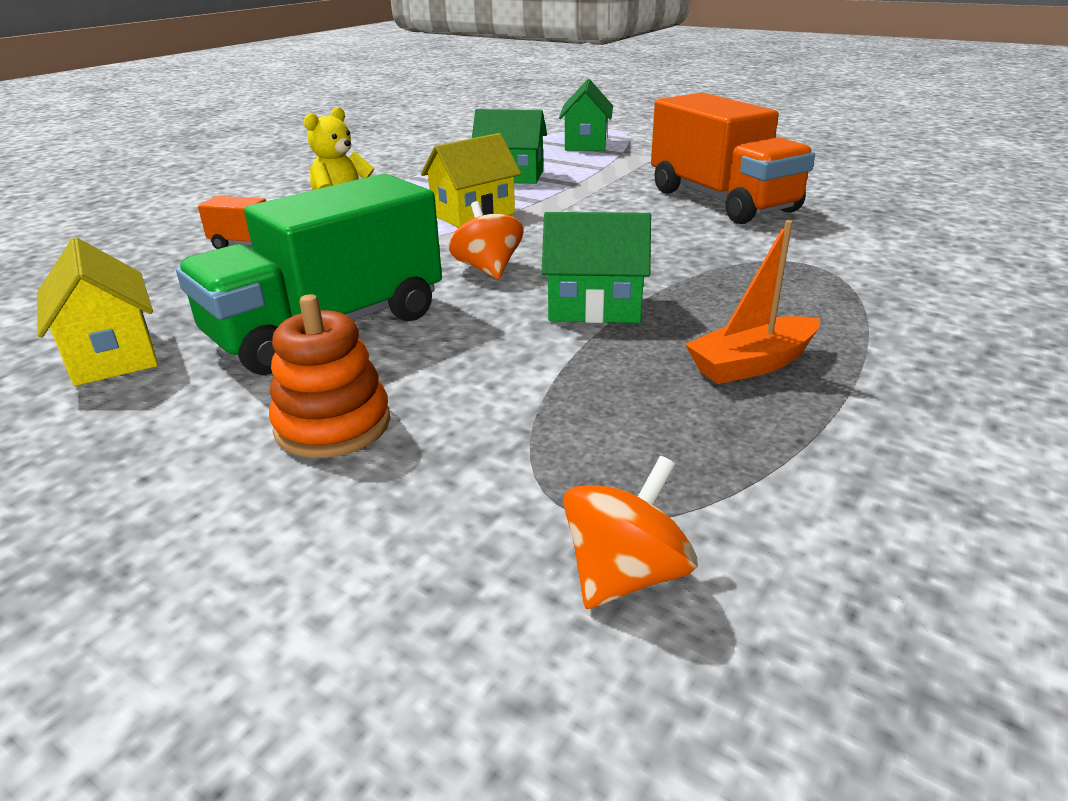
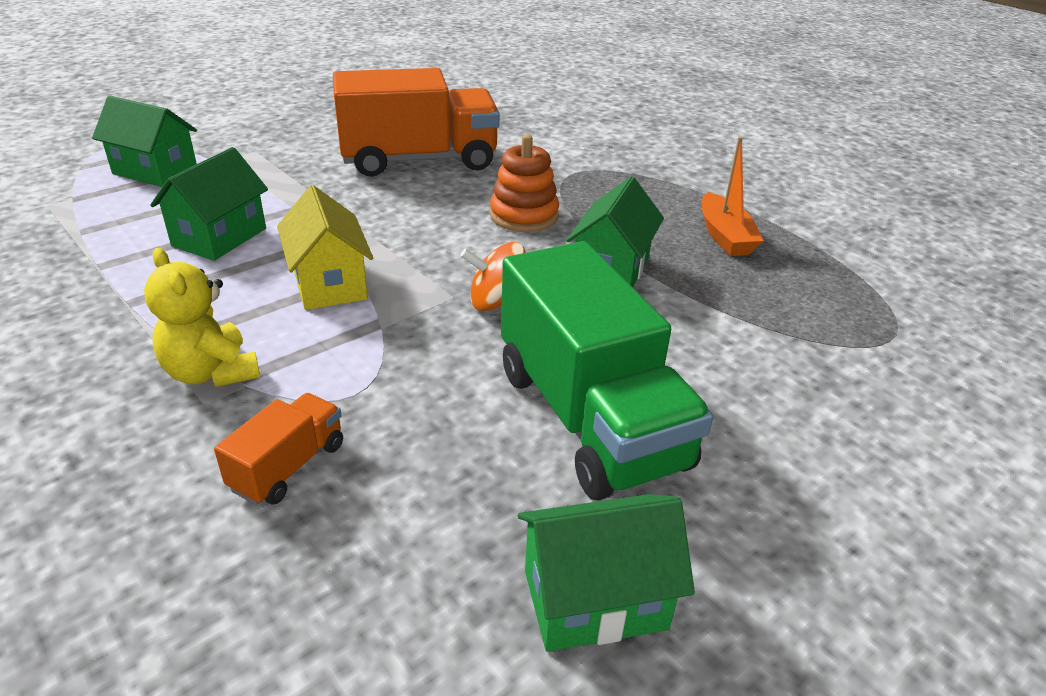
camera: 75 degrees left, 5 degrees up
yellow house [37,238,158,386] -> green house [518,494,695,652]
orange stacking toy [269,294,391,458] -> orange stacking toy moved to [490,134,559,232]
orange spinning top [563,456,697,609] -> none

